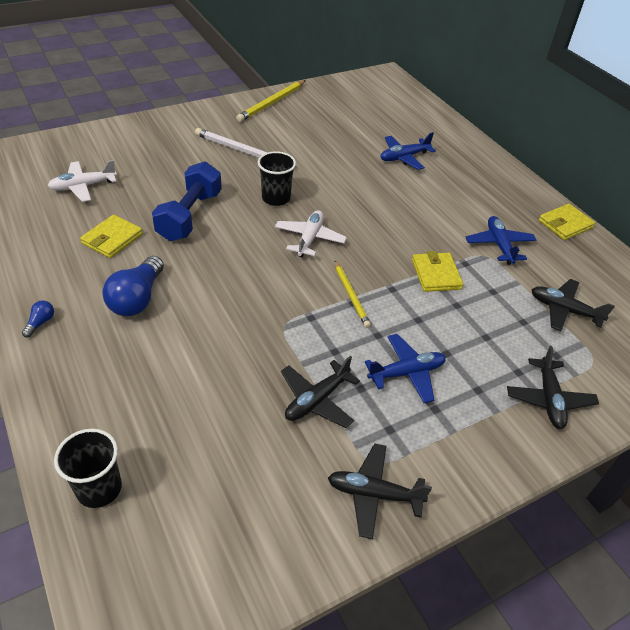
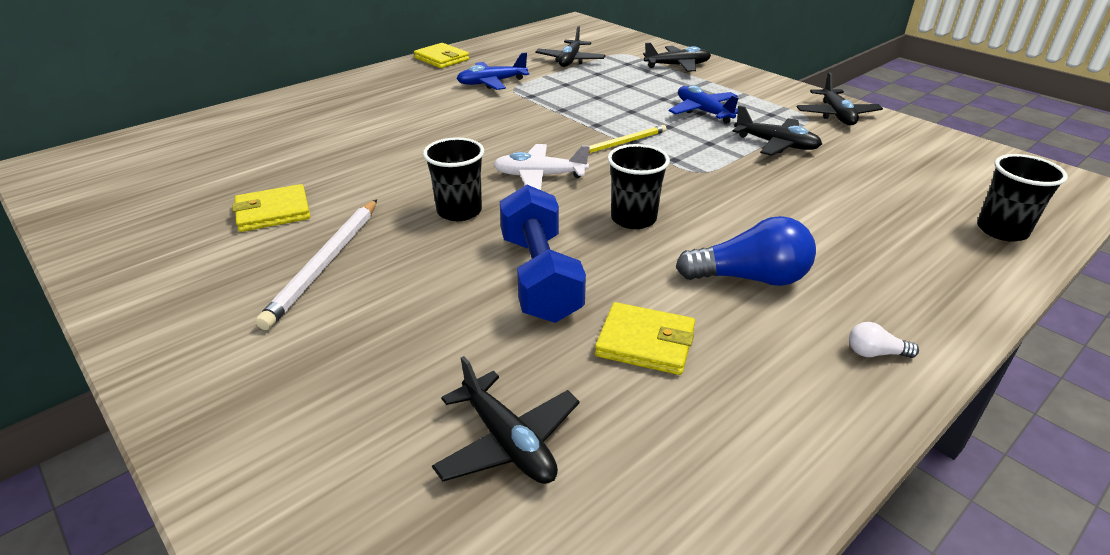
camera: 100 degrees left, 10 degrees down
blue light bulb [22,301,54,338] -> white light bulb [849,322,919,358]
white plane [48,160,117,202] -> black plane [432,356,580,484]
blue dumbbell [152,161,222,241] -> blue dumbbell turned 75 degrees clockwise [500,185,586,323]
yellow pencil [236,80,306,122] -> none
blue plane [381,132,436,170] -> none
yellow wallet [412,251,463,292] -> yellow wallet moved to [232,184,310,232]
none -> black cup [607,144,670,229]

